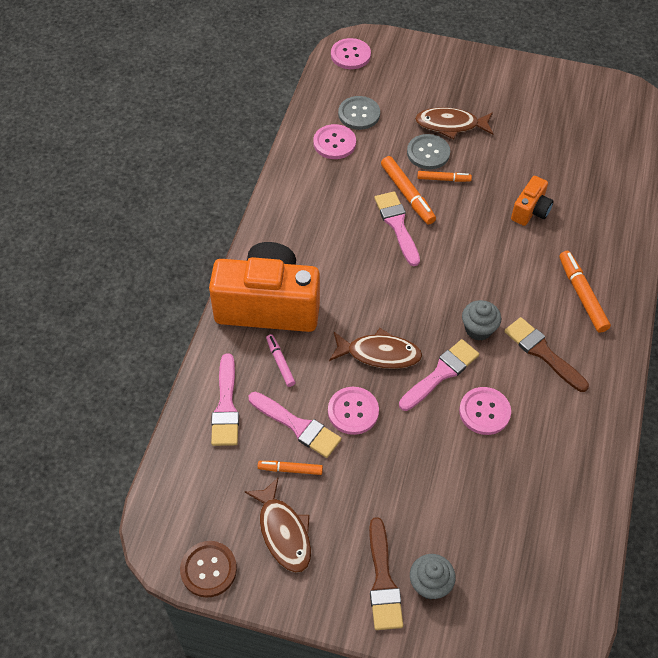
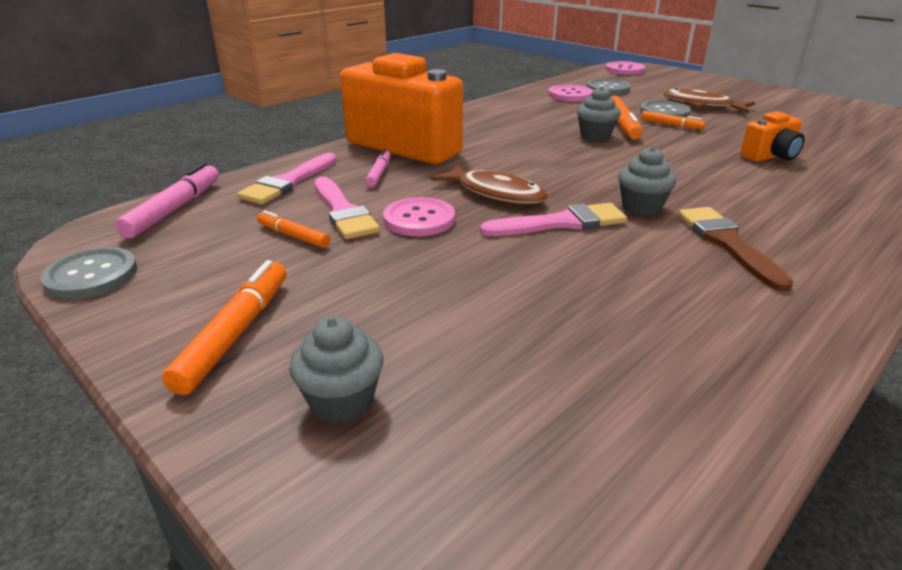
camera: 30 degrees right, 25 degrees down
brown button [180,541,237,598] -> grey button [40,247,137,299]
brown fish [244,477,311,573] -> none
brown brush [369,517,403,630] -> none
pink brush [374,191,420,266] -> grey cupcake [577,86,621,141]
pink button [459,387,511,435] -> none
orange marker [559,251,611,333] -> orange marker moved to [162,260,287,395]
none -> pink marker [115,163,219,239]

